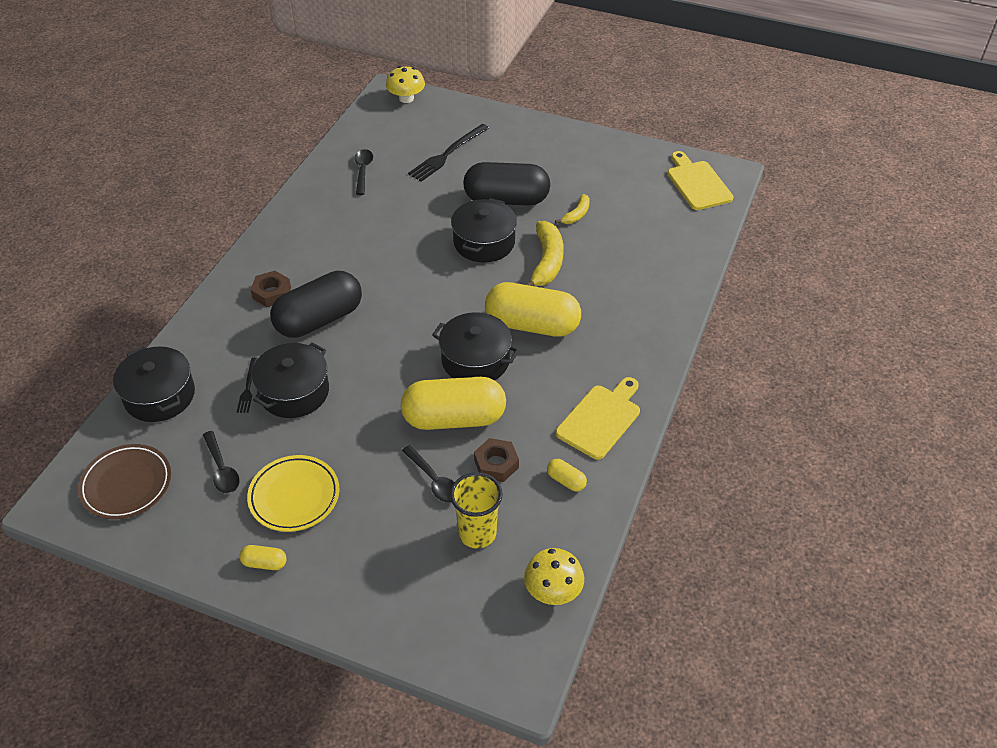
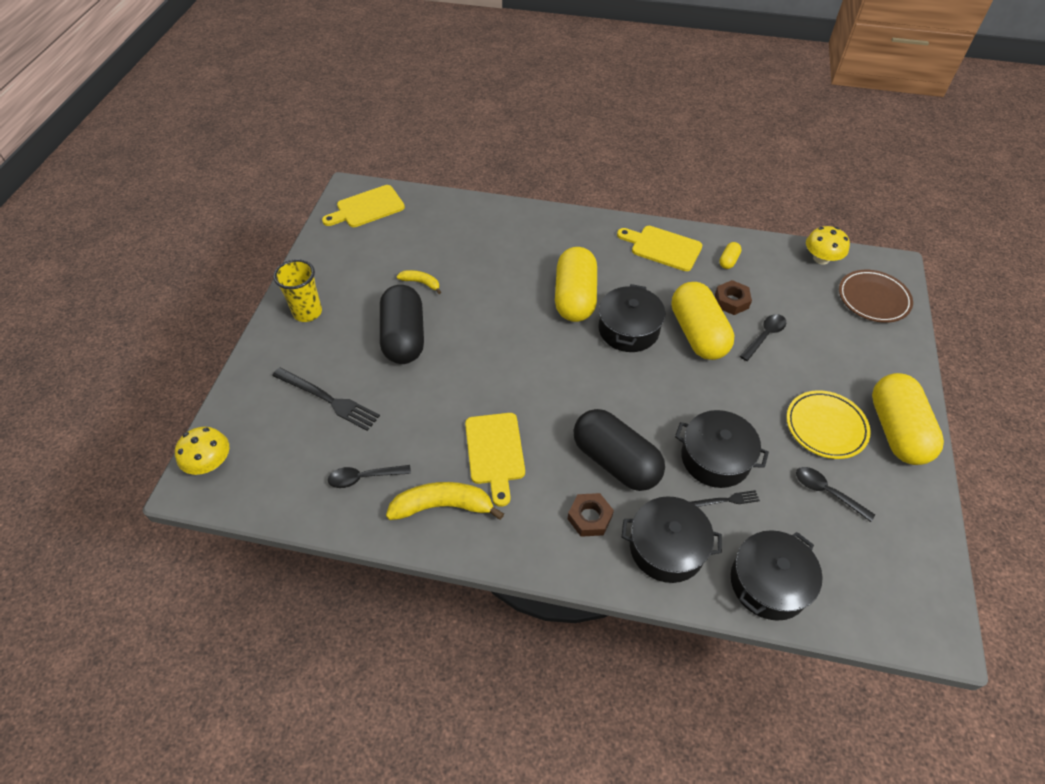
camera: 100 degrees left, 5 degrees up
brown plate [78,444,171,519] -> brown plate moved to [839,270,913,323]
black spoon [203,431,240,494] -> black spoon turned 105 degrees counterclockwise [796,467,875,522]
yellow capsule [239,545,287,570] -> yellow capsule [872,373,944,465], size x2.47
yellow cup [450,472,503,549] -> yellow cup moved to [273,259,322,322]
black pot [451,198,517,263] -> black pot moved to [622,496,722,583]
yellow banana [524,221,564,286] -> yellow banana moved to [386,482,504,520]
none -> yellow cutting board [465,413,525,507]

